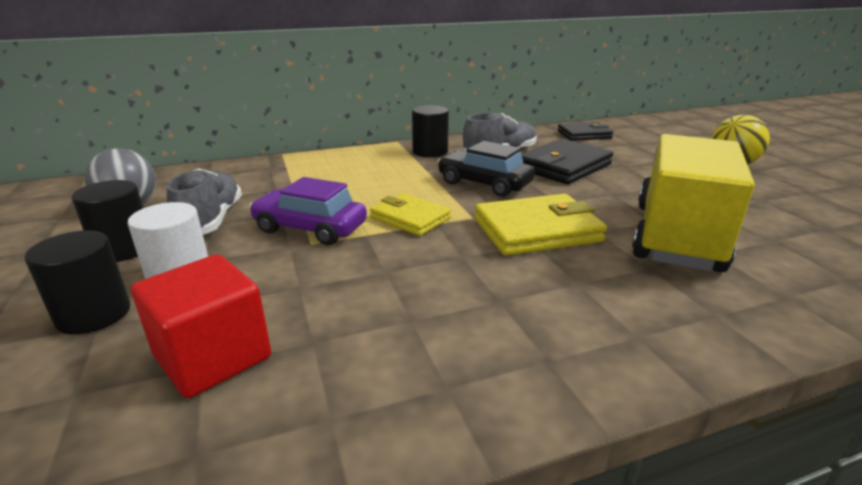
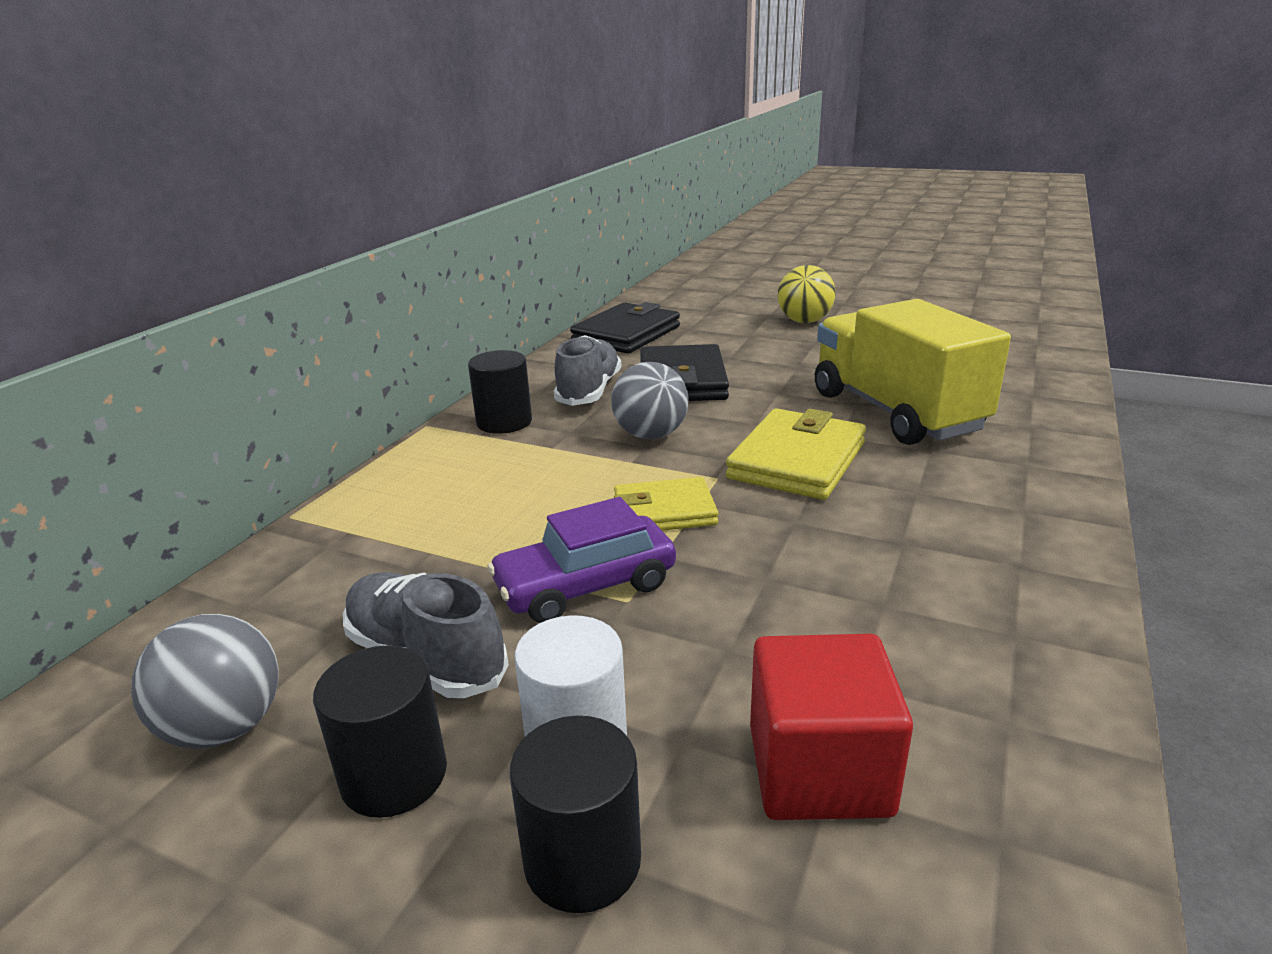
camera: 45 degrees left, 0 degrees up
black car [437,141,535,197] -> grey ball [611,362,689,439]
black wallet [558,122,613,141] -> black wallet [570,302,680,354], size x1.54

